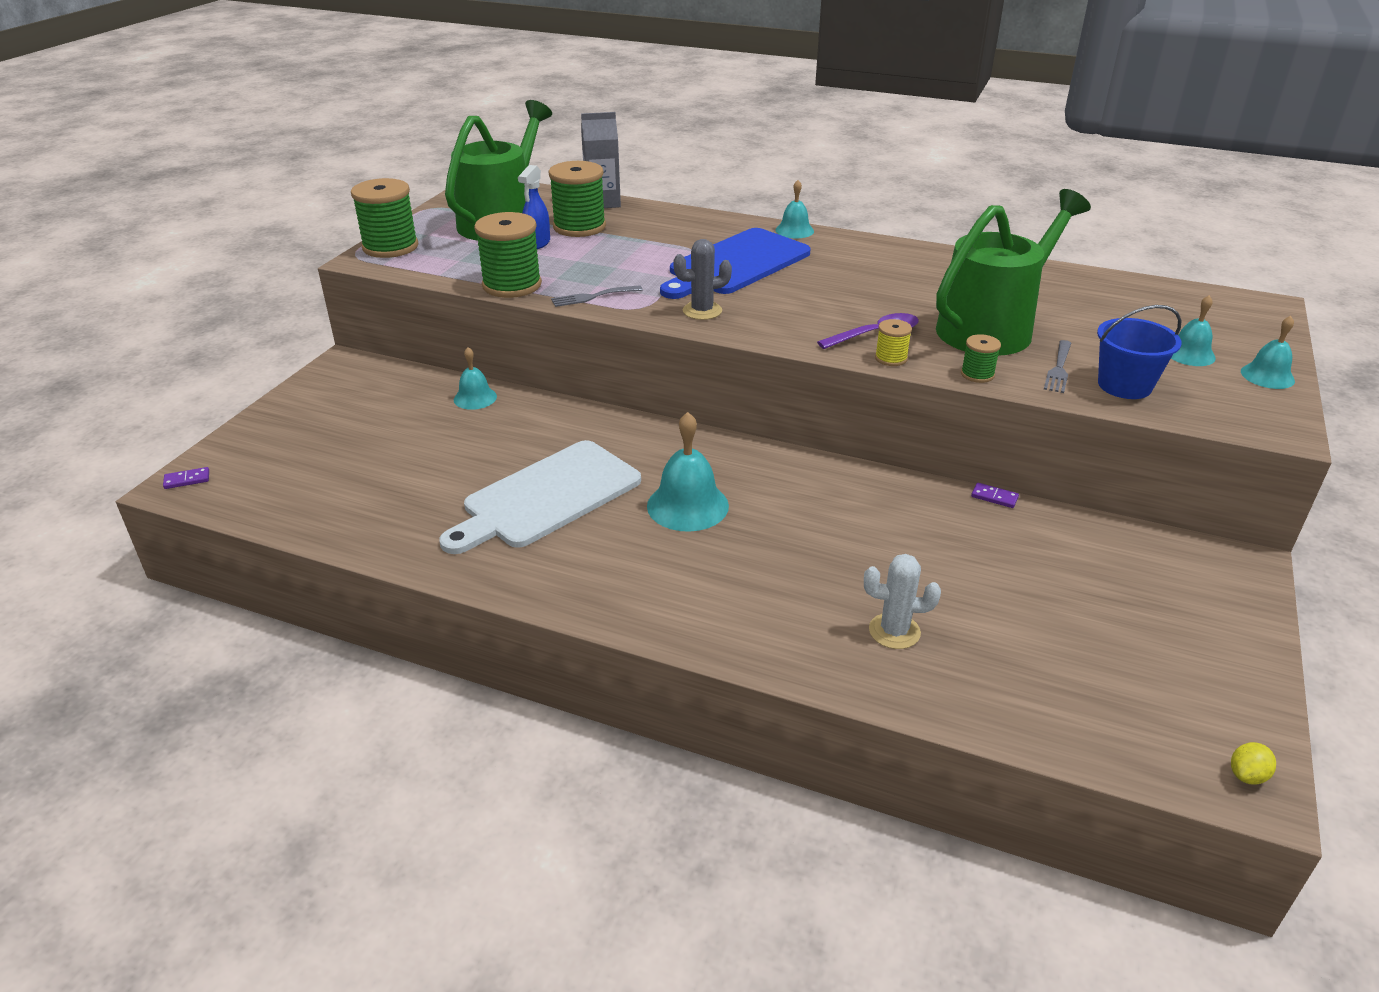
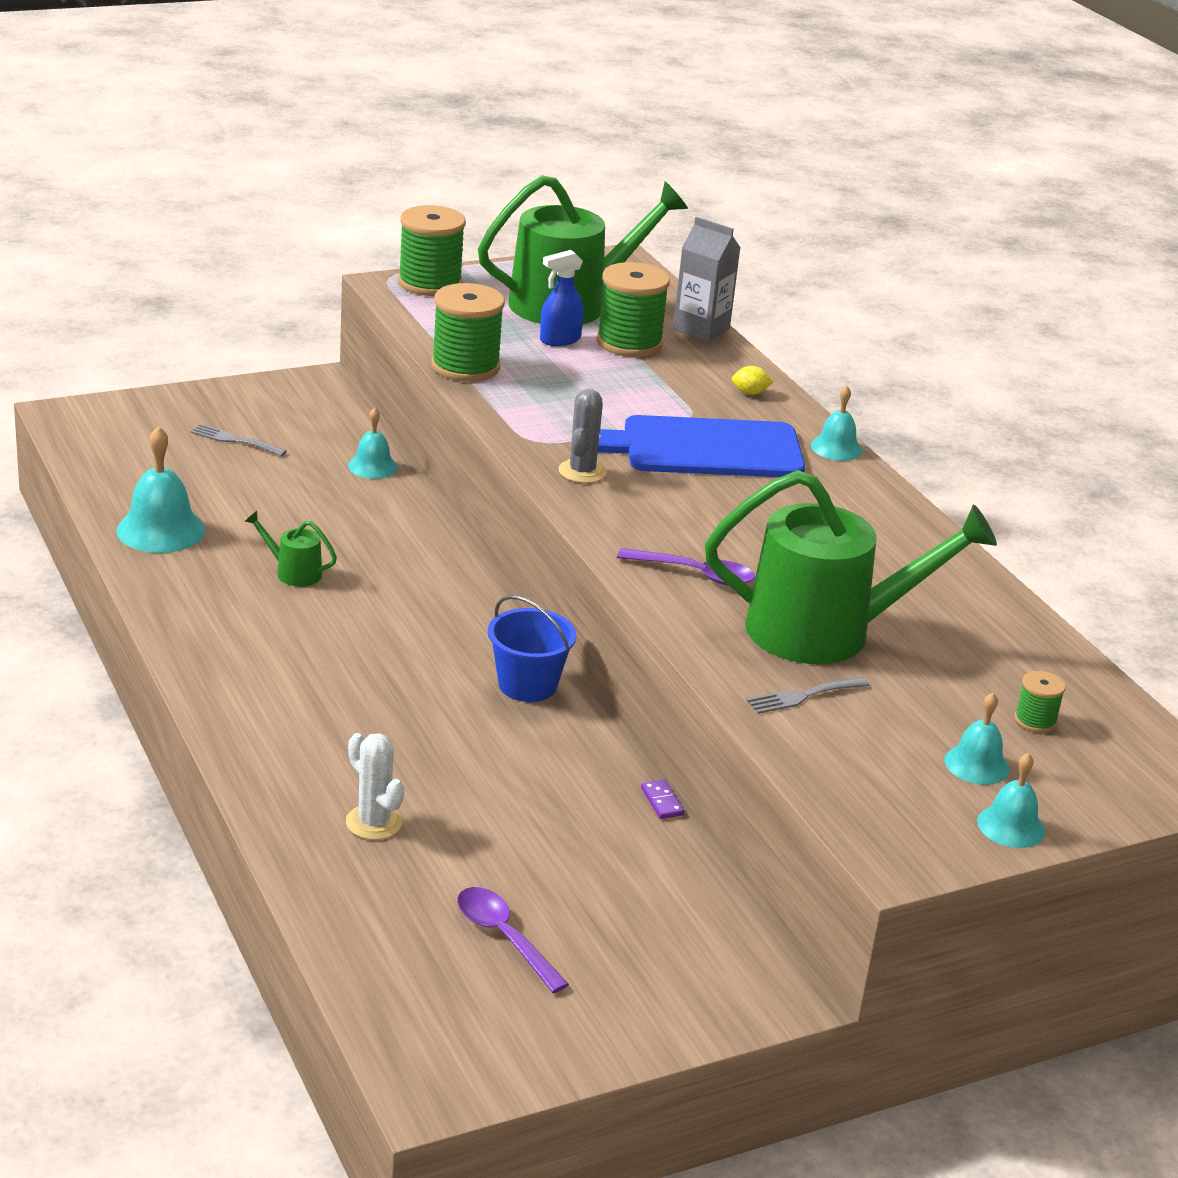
camera: 40 degrees right, 5 degrees down
purple domino [163,467,209,489] -> none
white cutting board [439,440,641,554] -> green watering can [245,511,337,586]
grey fork [551,285,643,307] -> grey fork moved to [190,424,287,456]
turquoise bell [647,412,729,532] -> turquoise bell moved to [116,426,205,553]
grey cactus [673,239,732,320] -> grey cactus turned 75 degrees clockwise [558,389,606,483]
yellow spool [875,319,912,366] -> none
green spool [961,334,1001,383] -> green spool moved to [1014,671,1066,733]
blue bucket [1097,305,1182,399] -> blue bucket moved to [488,595,577,702]
yellow lemon [1231,742,1276,785] -> yellow lemon moved to [732,366,773,395]
none -> purple spoon [457,887,569,993]

